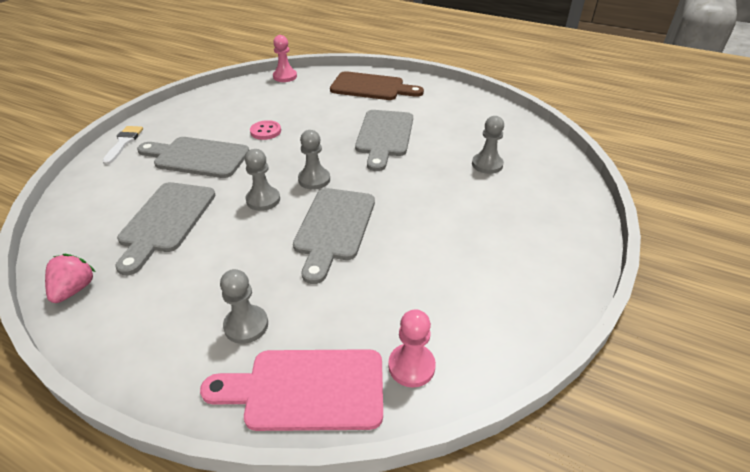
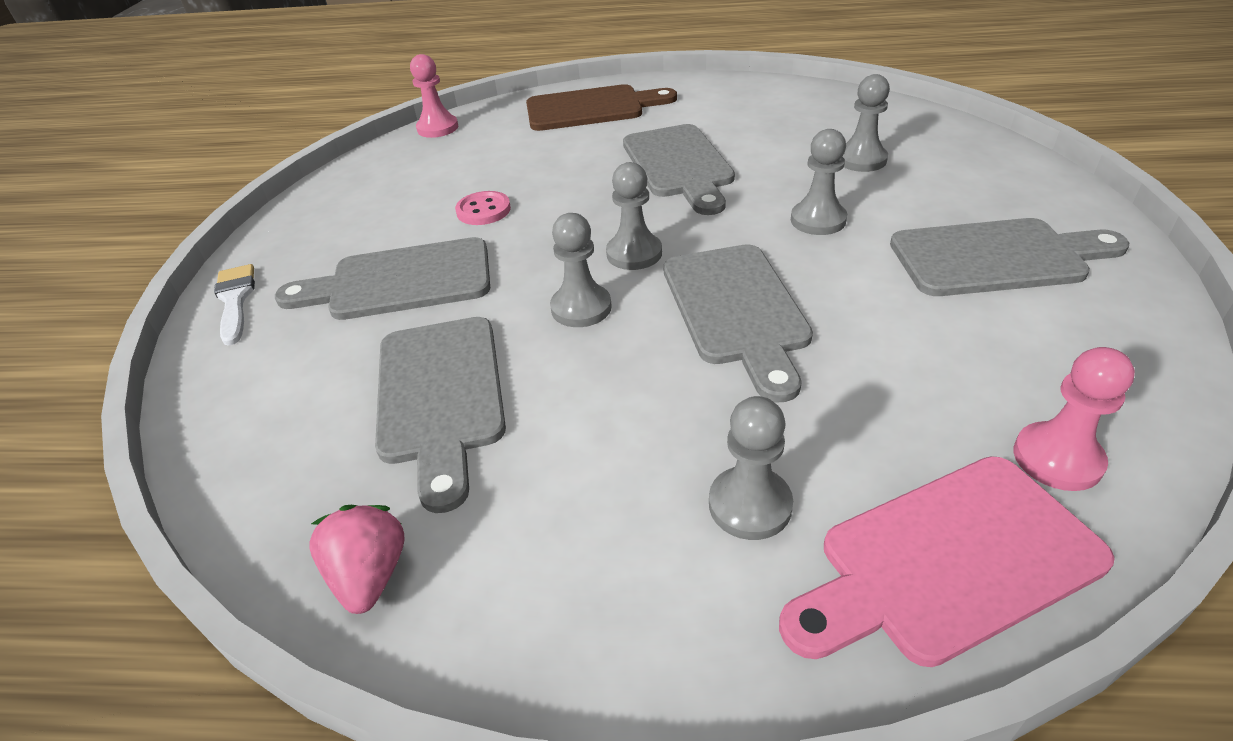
camera: 20 degrees left, 0 degrees up
none -> grey pawn [791,129,847,235]
none -> grey cutting board [890,218,1129,296]

